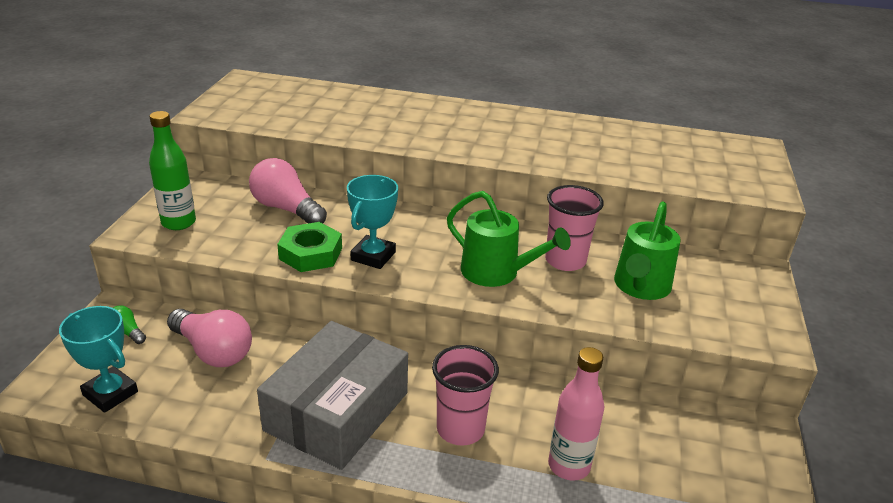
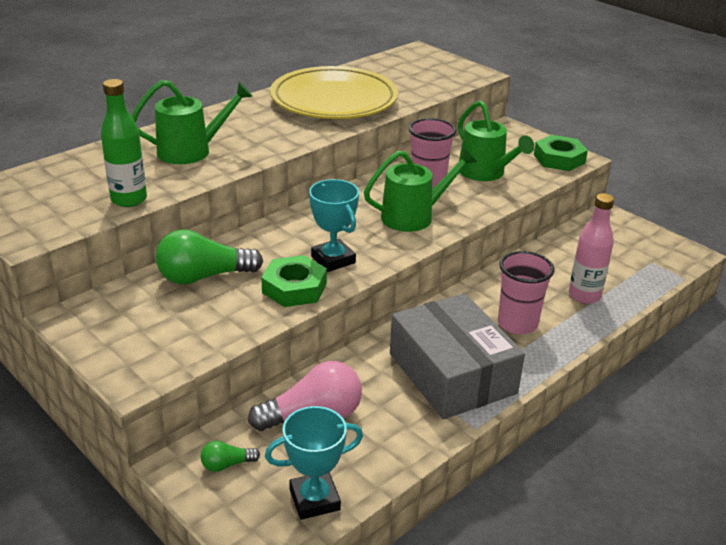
camera: 55 degrees left, 0 degrees up
green bottle [149,111,196,230] -> green bottle moved to [101,79,147,207]
pink light bulb [249,158,327,223] -> green light bulb [156,230,263,285]
none -> green watering can [132,80,253,164]
none -> yellow plate [270,66,398,119]
none -> green nut [534,135,588,171]

